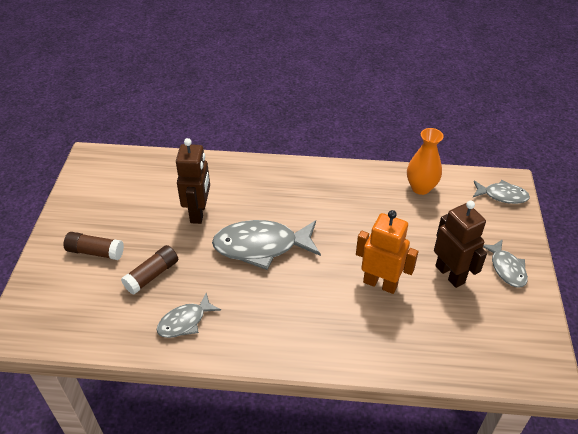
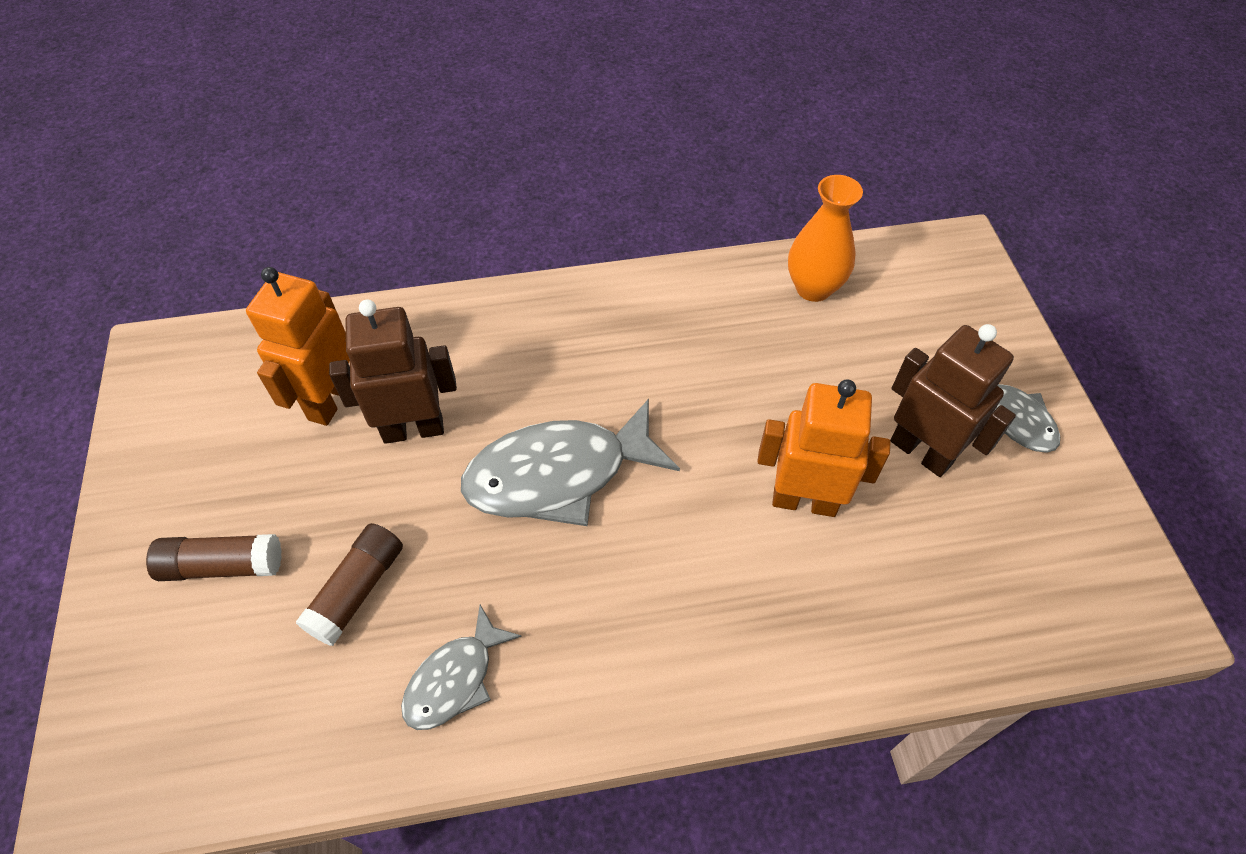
camera: 15 degrees left, 10 degrees up
brown robot [176,138,210,224] -> brown robot turned 90 degrees counterclockwise [329,299,457,444]
grey fish [473,180,530,204] -> none
none -> orange robot [246,267,350,426]

